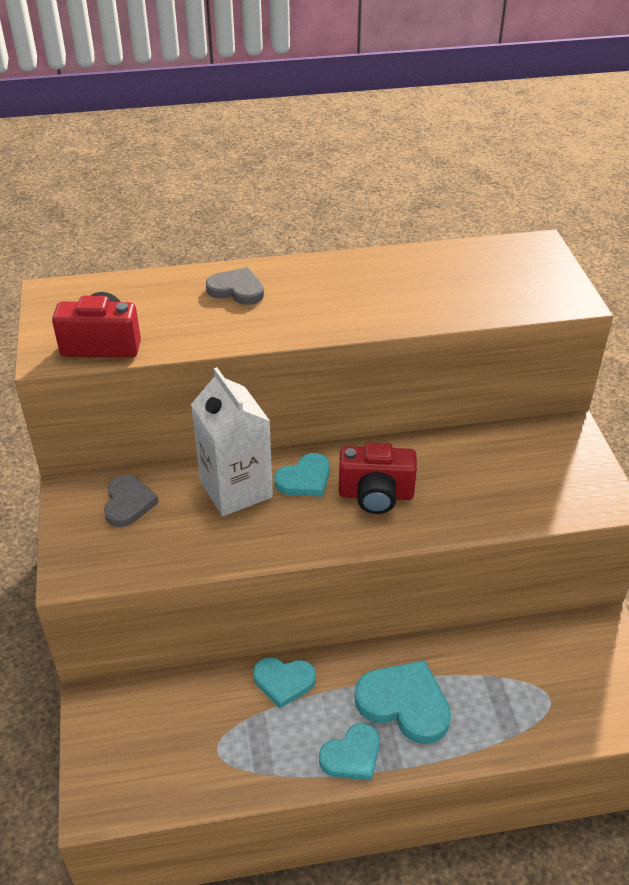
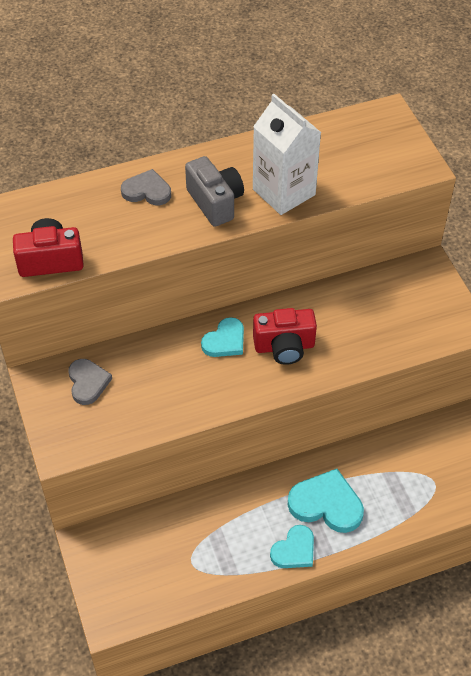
camera: 10 degrees left, 10 degrees up
white carton [191,367,273,516] -> white carton moved to [253,94,321,215]
turquoise heart [253,657,316,708] -> none
none -> grey camera [185,156,244,227]

